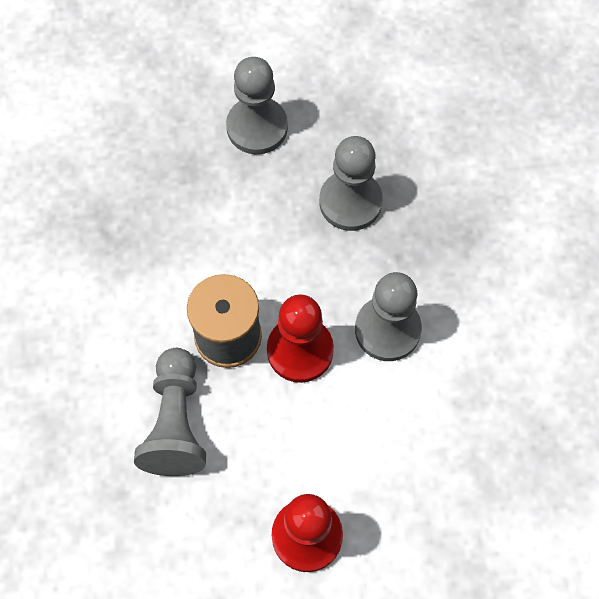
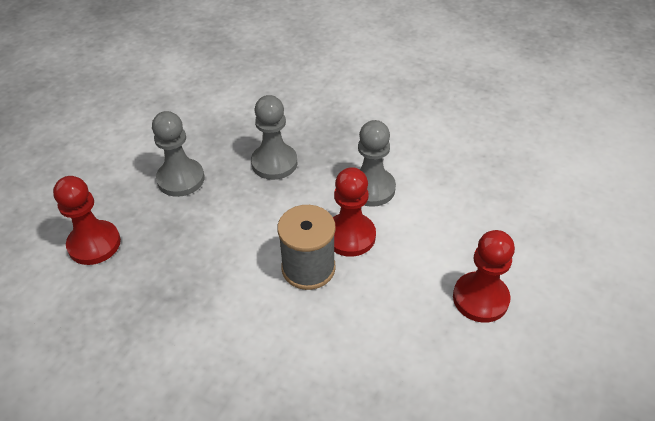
camera: 55 degrees left, 20 degrees down
grey pawn [134,348,206,476] -> none
none -> red pawn [53,176,121,265]

